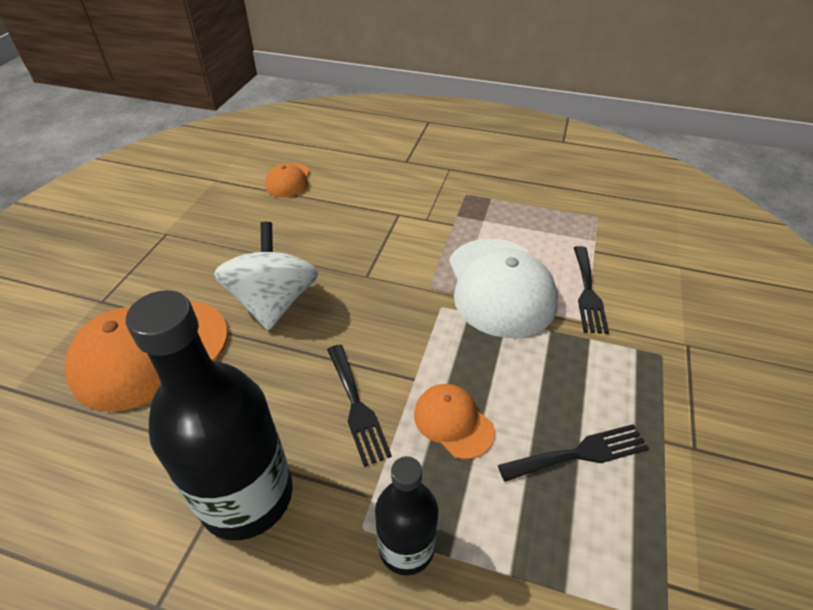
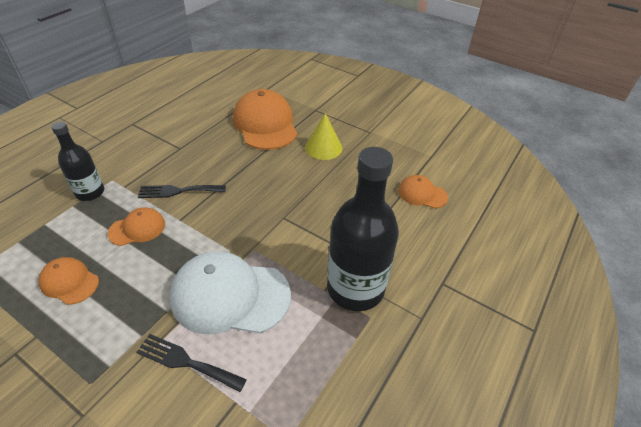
camera: 105 degrees right, 0 degrees up
black bottle [126,290,293,540] -> black bottle moved to [327,147,399,311]
white spinning top [214,222,318,331] -> none
black fork [498,424,649,482] -> orange cap [38,257,99,305]
none -> yellow cone [305,113,342,160]

